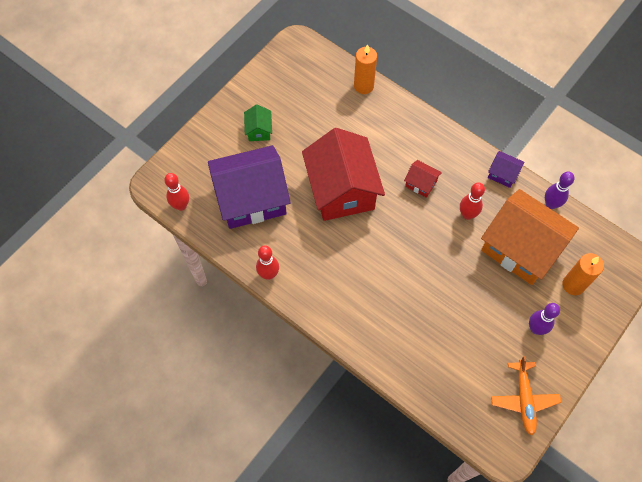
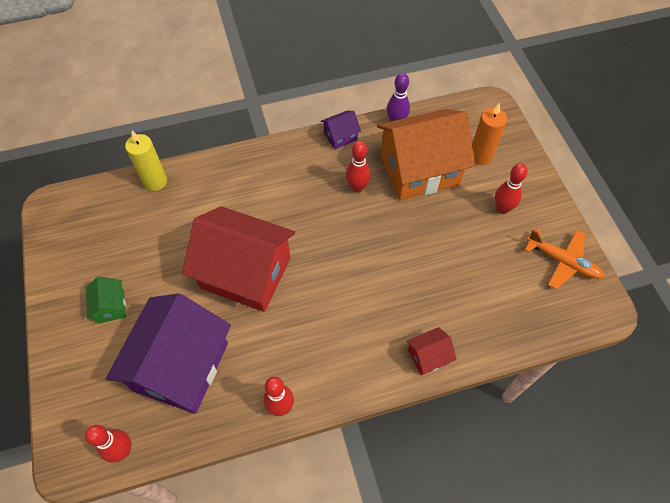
camera: 55 degrees left, 5 degrees down
green house [244,104,272,141] -> green house turned 45 degrees clockwise [86,276,126,324]
orange candle [354,44,377,94] -> yellow candle [125,131,167,191]
red house [404,160,442,198] -> red house moved to [407,327,457,376]
purple bowling pin [529,303,560,335] -> red bowling pin [495,163,528,214]

